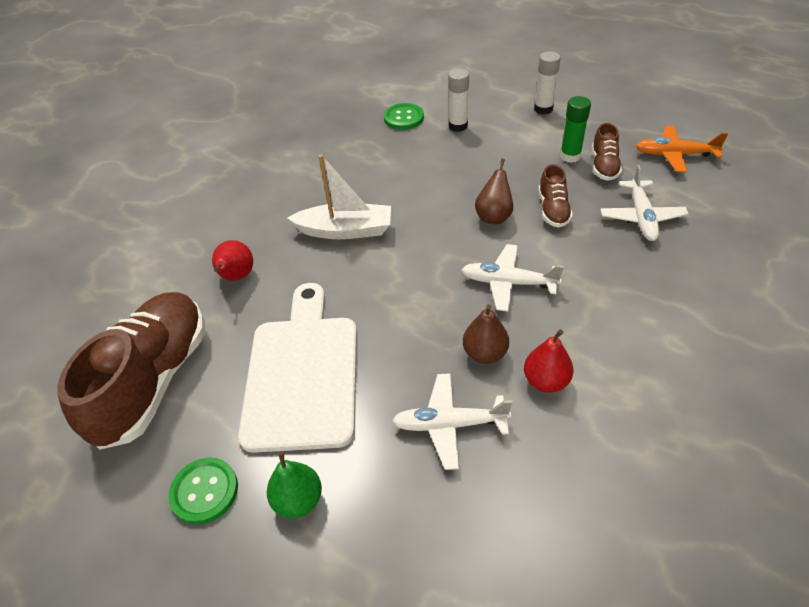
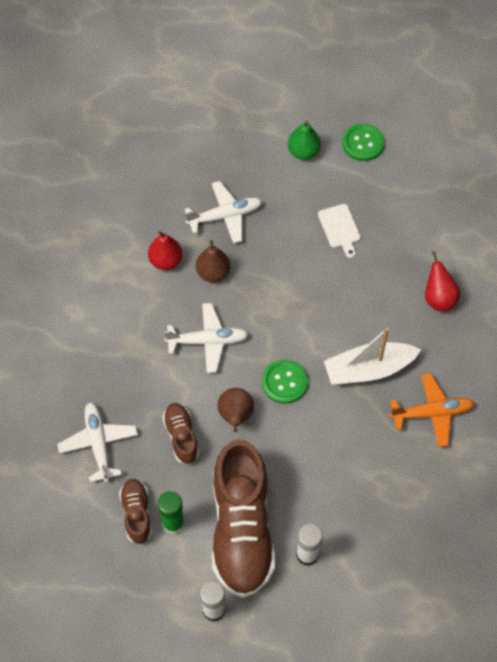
camera: 160 degrees right, 15 degrees up
brown shoe [57,292,205,450] -> brown shoe moved to [212,439,275,598]
white cutting board [238,283,357,453] -> white cutting board [318,204,361,258], size x0.40
green button [384,103,424,130] -> green button moved to [262,360,308,404]
orange plane [636,126,728,172] -> orange plane moved to [390,373,475,447]

